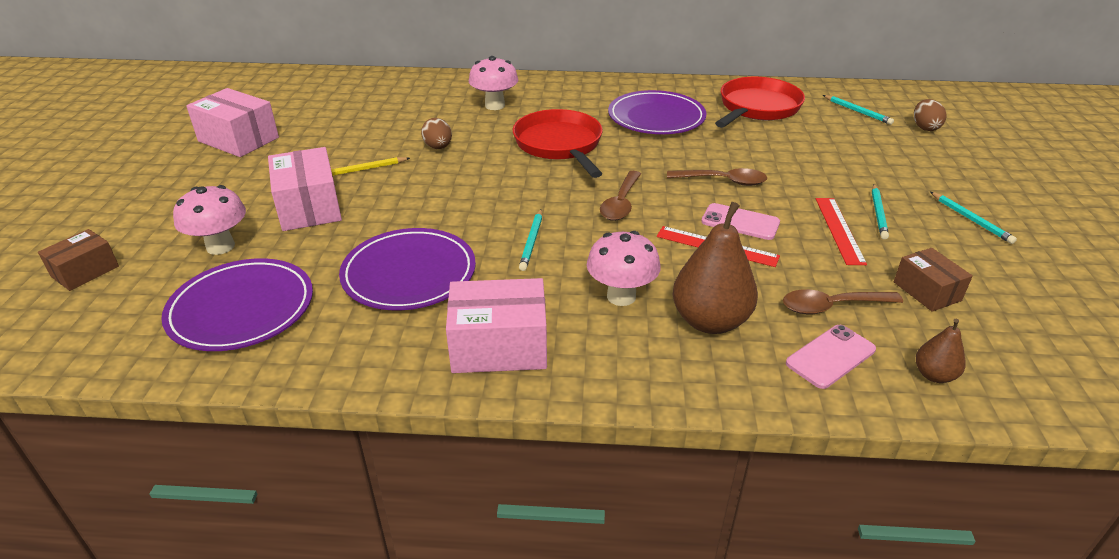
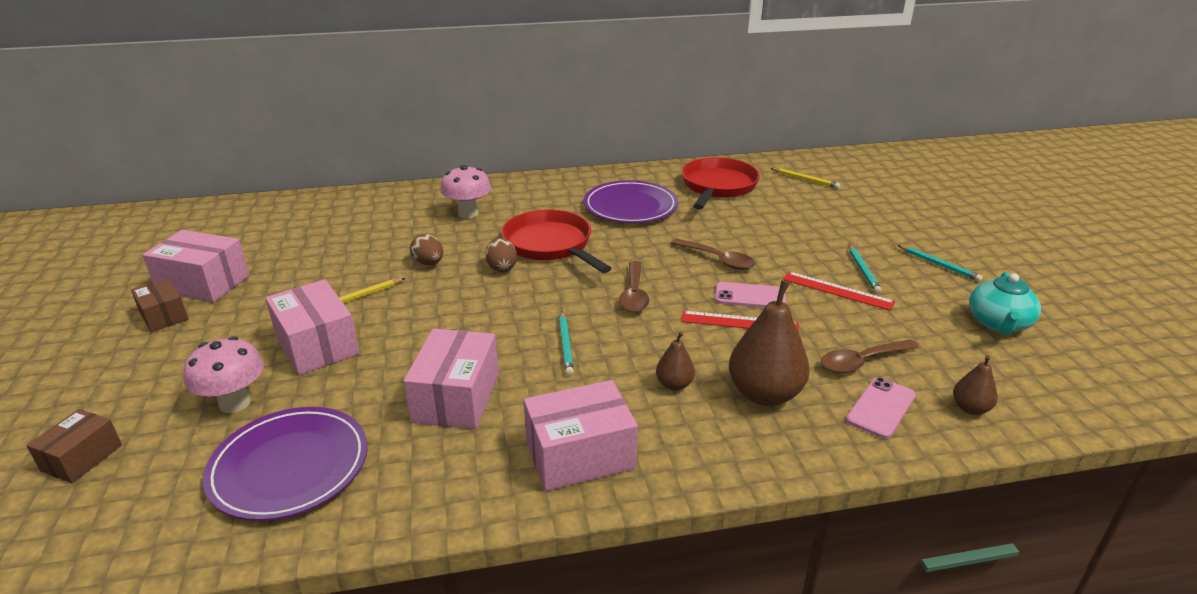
camera: 15 degrees left, 5 degrees down
purple plate [339,228,476,310] -> pink box [403,328,499,429]
pink mushroom [587,231,661,306] -> brown pear [656,332,695,391]
brown spoon [667,168,767,186] -> brown spoon turned 45 degrees clockwise [671,238,755,270]
red ruler [816,198,867,265] -> red ruler turned 45 degrees counterclockwise [783,271,895,311]
turquoise pencil [823,95,894,125] -> yellow pencil [770,168,840,189]
brown box [894,248,973,312] -> brown box moved to [131,278,188,332]
brown egg [914,99,947,131] -> brown egg moved to [486,238,517,272]
none -> turquoise teapot [969,272,1041,335]

